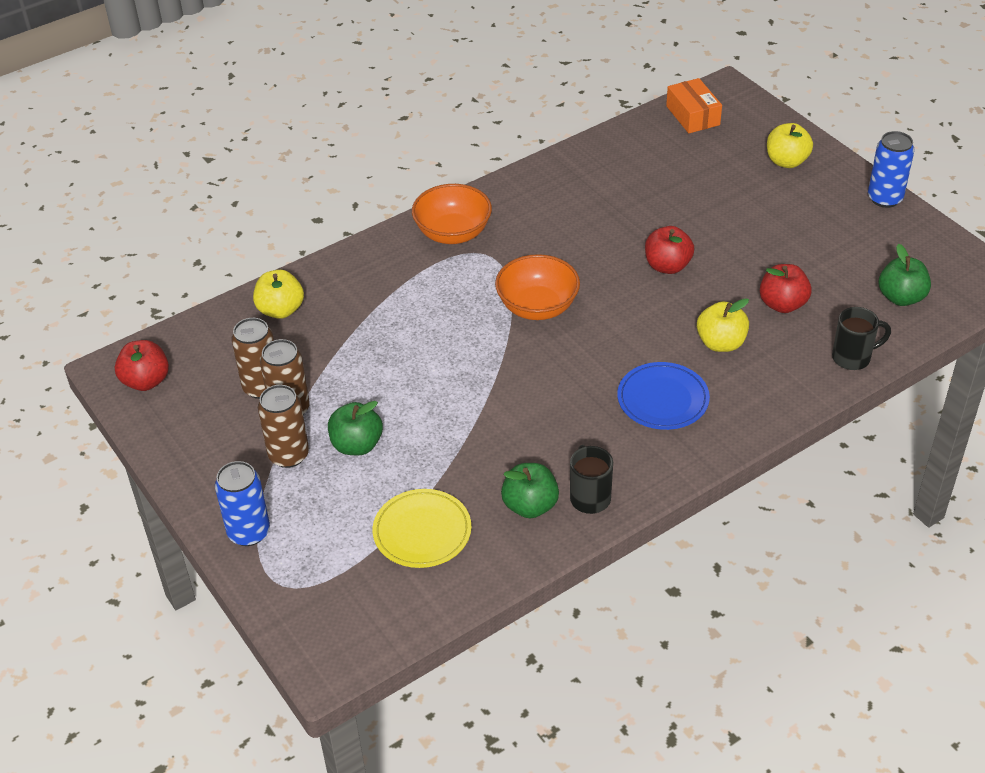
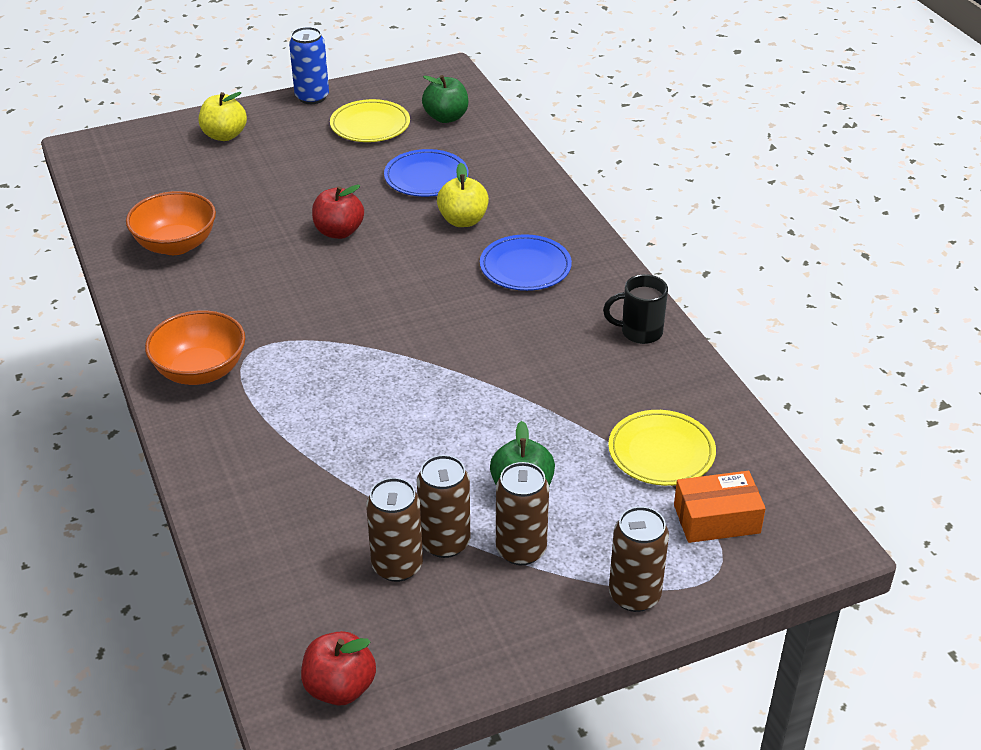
camera: 80 degrees left, 5 degrees down
blue can [215,461,270,546] -> brown can [609,506,669,612]
yellow apple [253,270,304,319] -> none
orange bowl [495,254,580,320] -> orange bowl moved to [126,191,216,255]
green apple [501,463,559,518] -> none
orange box [666,78,722,133] -> orange box moved to [674,471,766,543]
red apple [760,264,812,313] -> blue plate [384,149,468,197]
black mug [832,307,891,370] -> none
none -> yellow plate [330,99,410,142]

